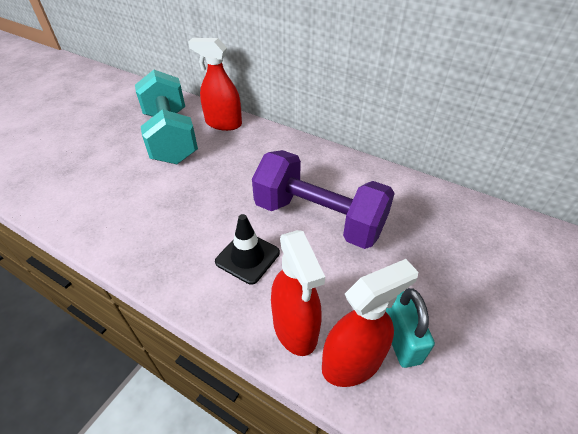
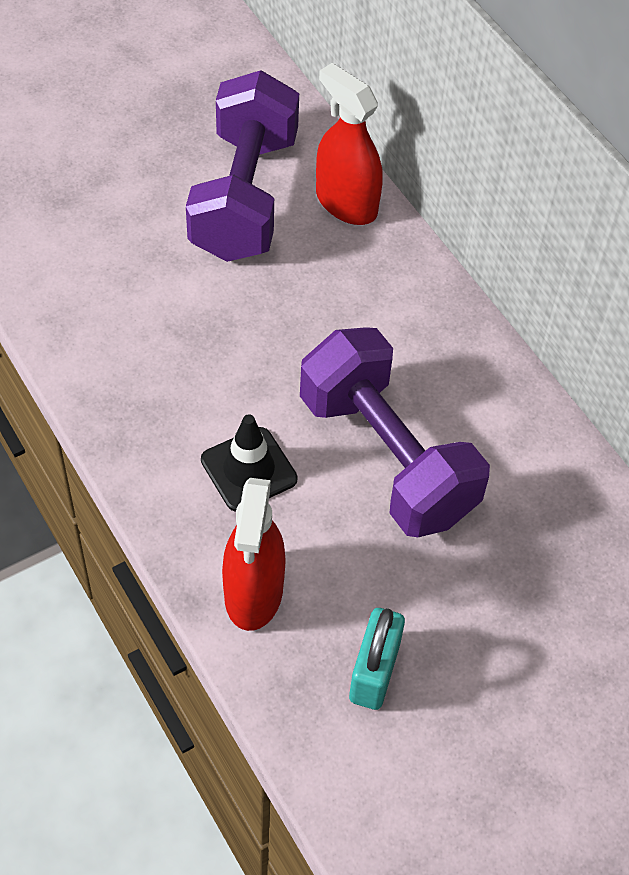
camera: 25 degrees right, 10 degrees up
turquoise dumbbell [135,70,198,164] -> purple dumbbell [186,70,299,262]
red spray bottle [322,259,418,387] -> none

